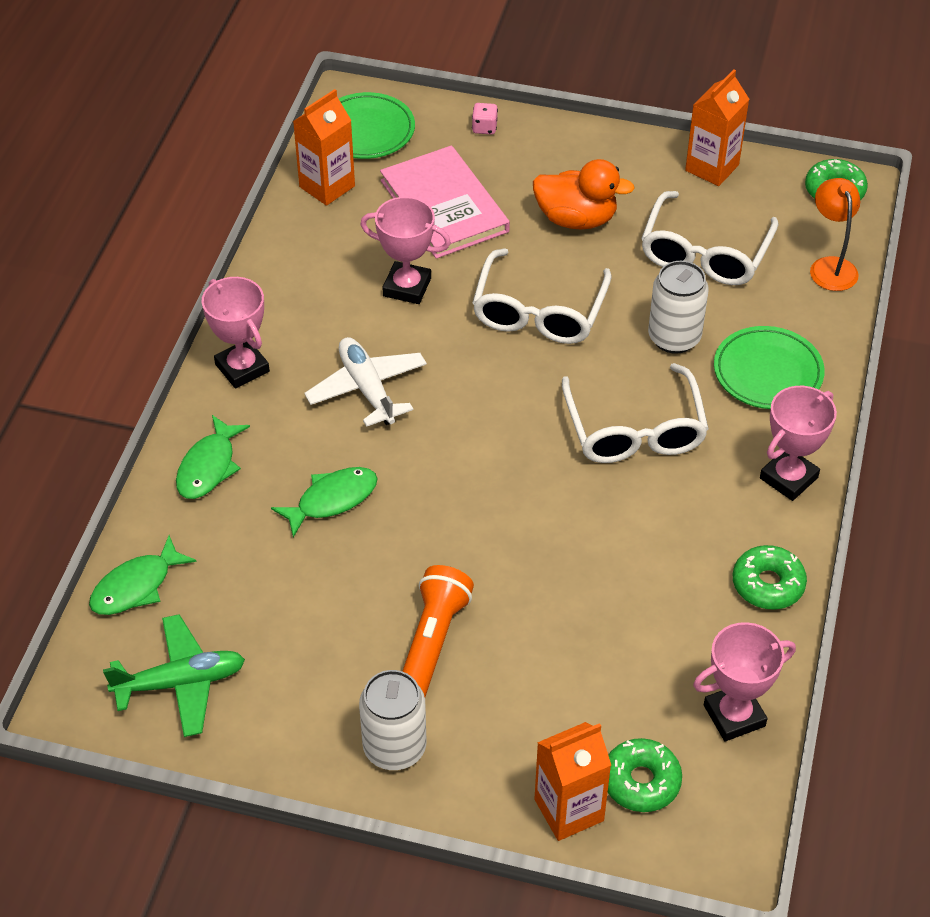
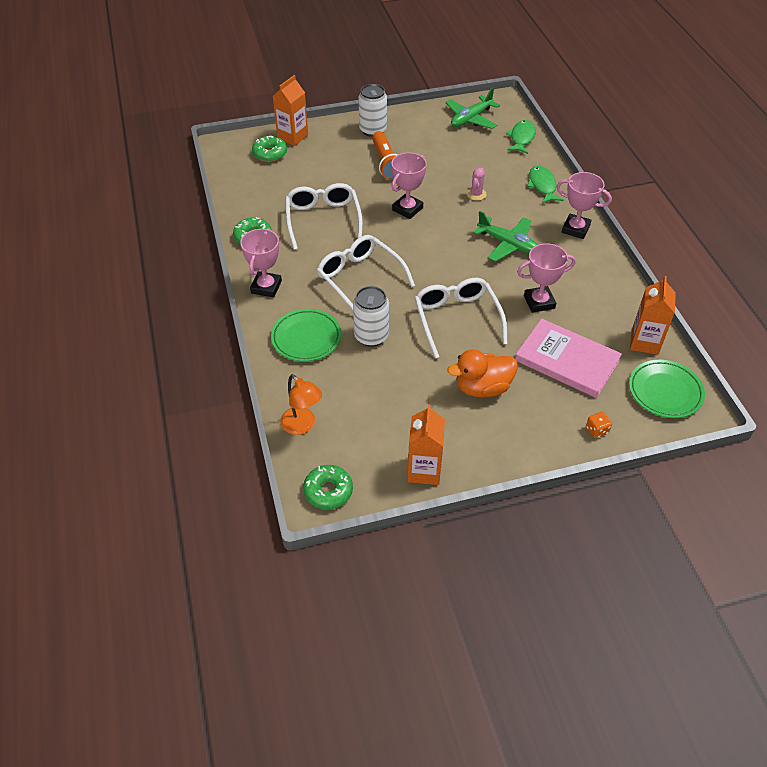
camera: 150 degrees right, 0 degrees up
green fish [271,467,378,537] -> pink cactus [467,168,487,201]
white plane [304,337,427,427] -> green plane [473,211,538,262]
pink dice [472,103,498,135] -> orange dice [586,412,612,438]
white glasses [641,191,779,285] -> white glasses moved to [285,183,363,250]
pink trophy [693,622,796,741] -> pink trophy moved to [391,152,427,219]

